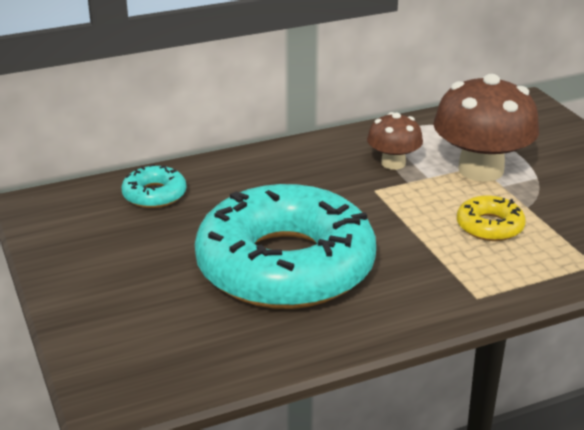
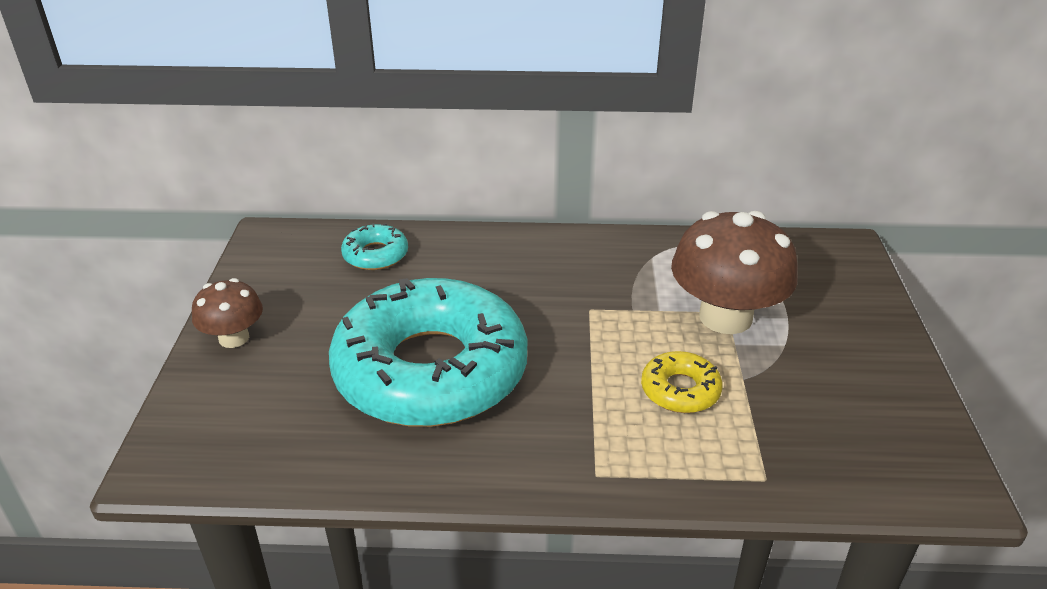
camera: 25 degrees right, 5 degrees up
brown mushroom [367,112,423,170] -> brown mushroom moved to [192,278,263,348]

